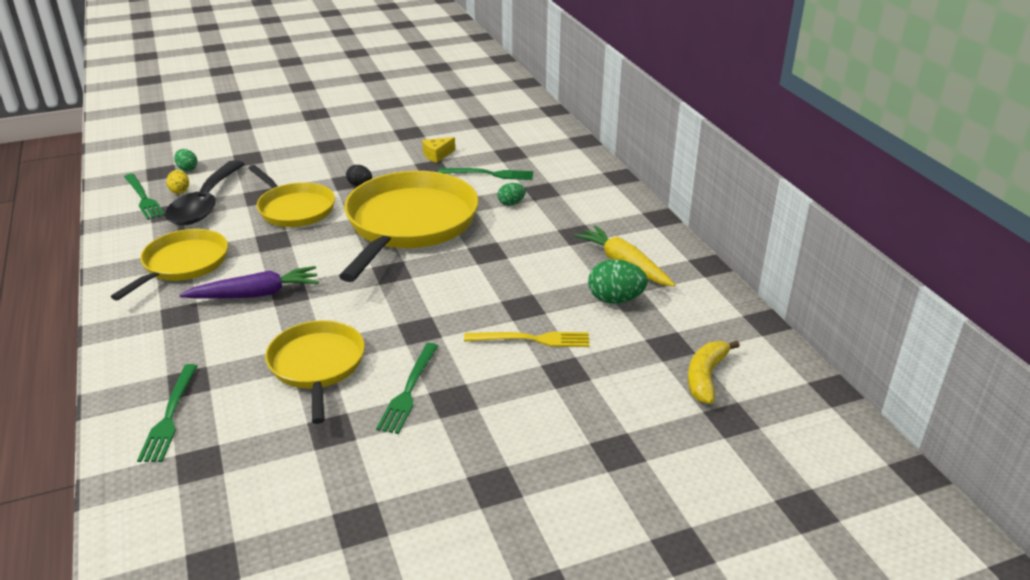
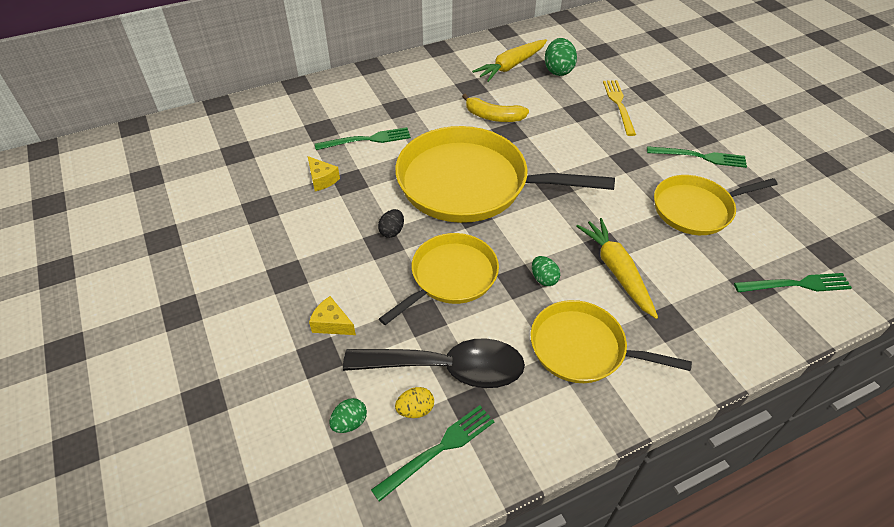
camera: 95 degrees left, 15 degrees up
purple carrot [179,266,319,299] -> yellow carrot [576,218,658,319]
green fork [438,168,533,180] -> green fork turned 75 degrees clockwise [315,127,411,150]
green egg [498,183,526,206] -> green egg moved to [532,256,560,286]
yellow banana [688,341,740,404] -> yellow banana moved to [462,94,529,122]
none -> yellow cheese [309,296,356,335]

